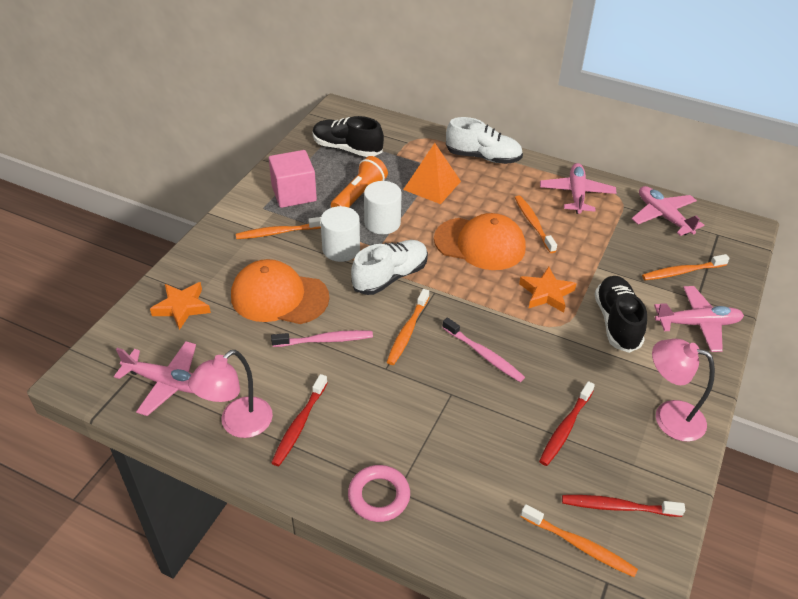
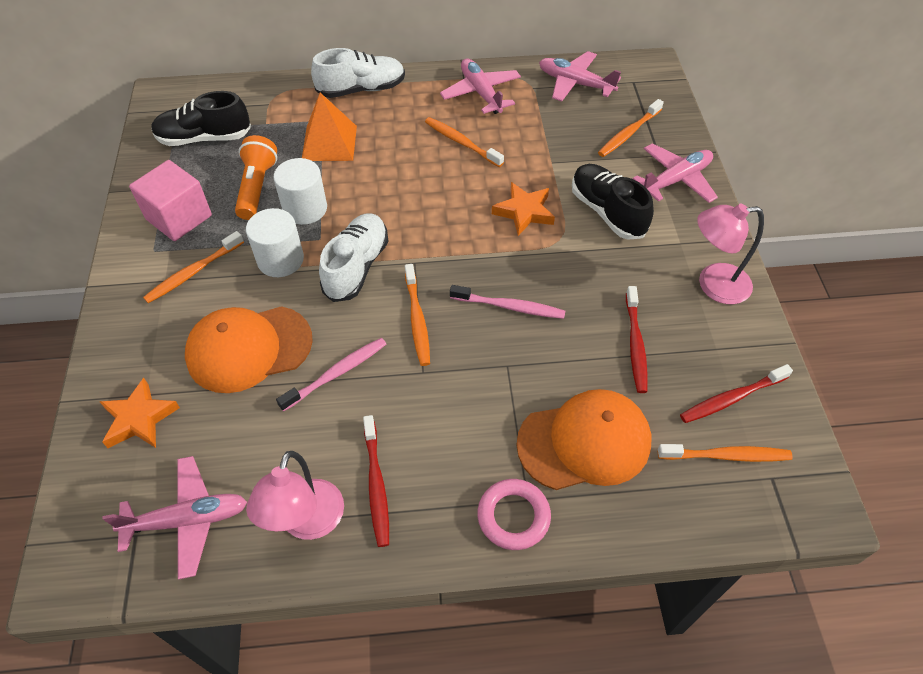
camera: 30 degrees left, 10 degrees up
orange cap [434,213,526,270] -> orange cap moved to [516,389,651,490]

